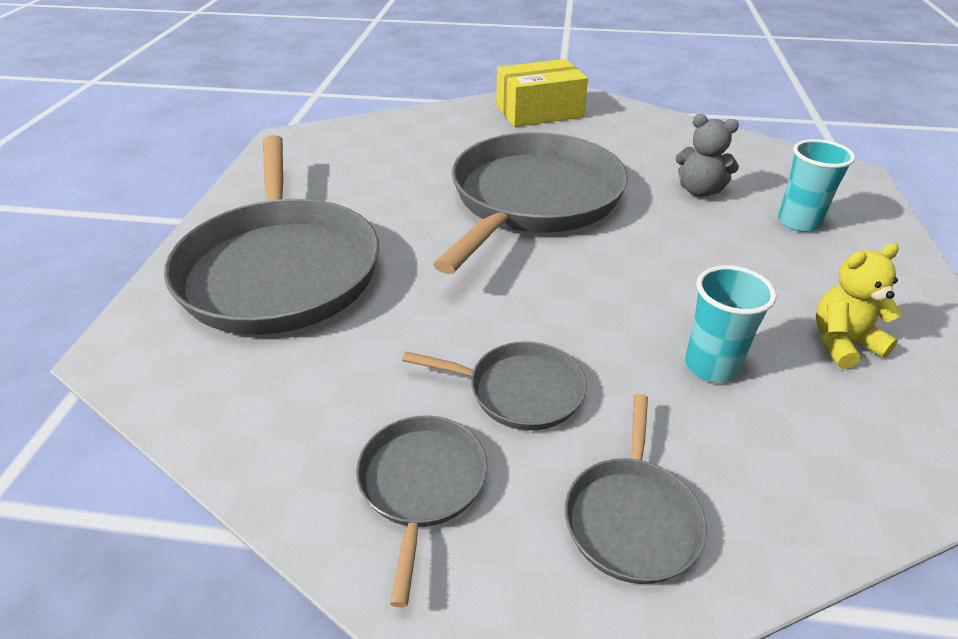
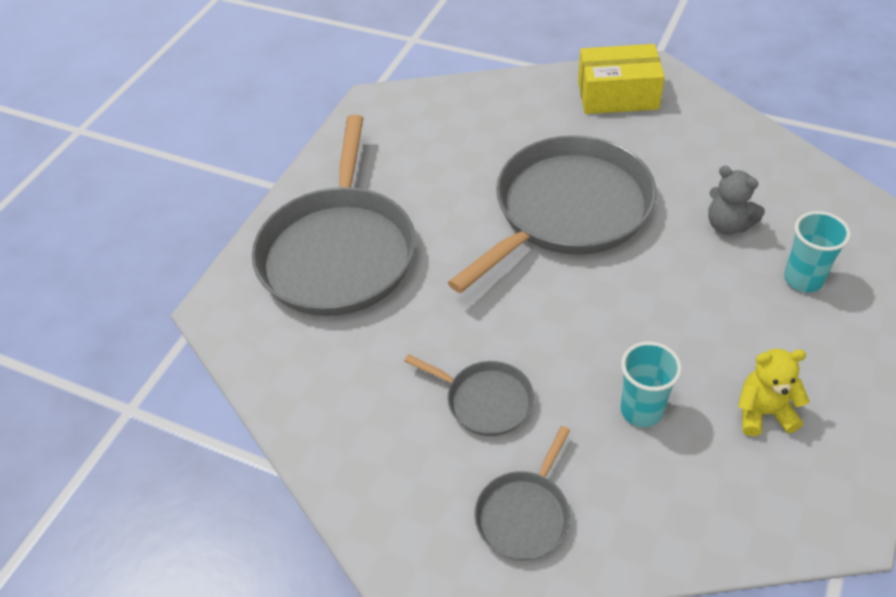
camera: 20 degrees right, 10 degrees up
grey pan [356,416,487,607] -> none

